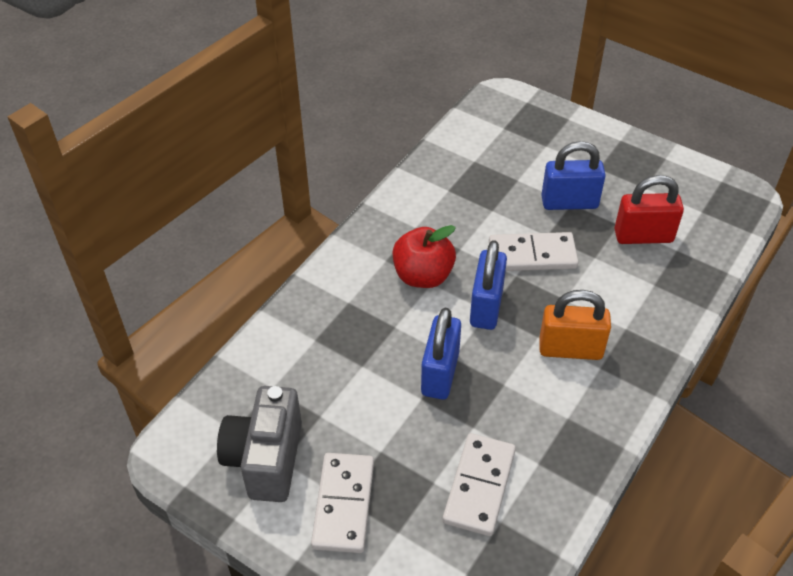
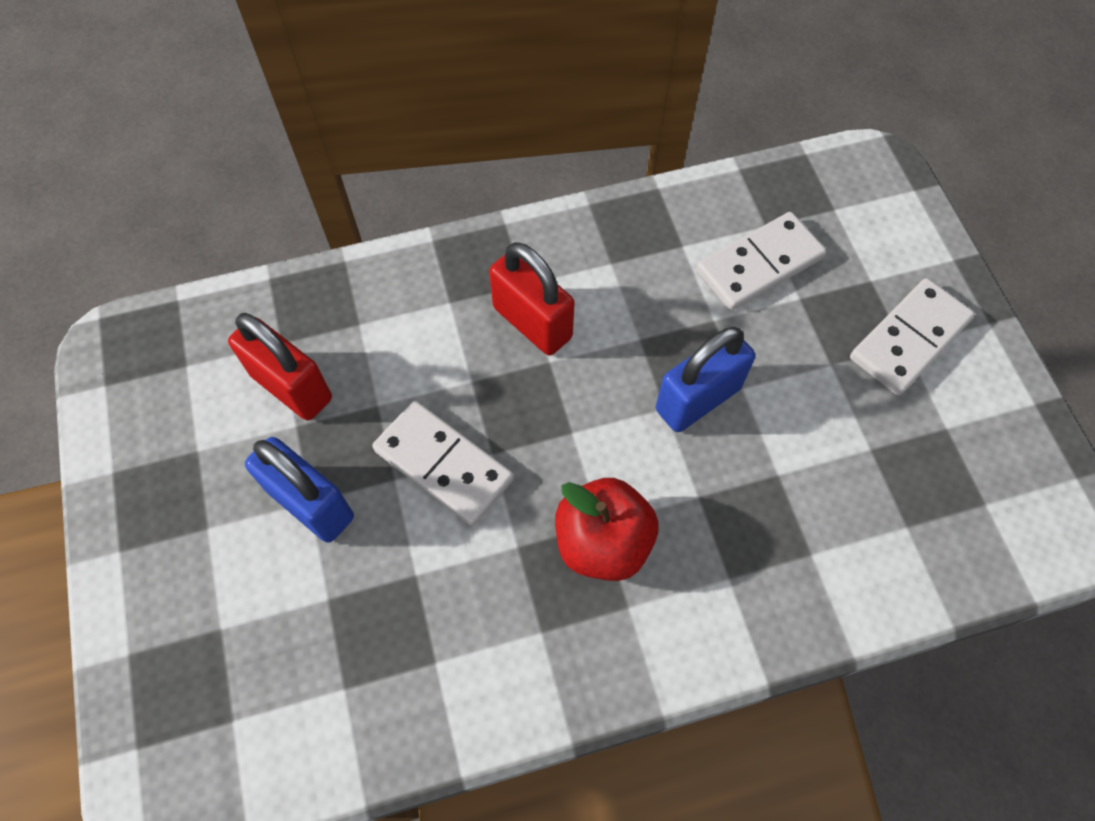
camera: 140 degrees left, 15 degrees up
grey camera [217,386,302,502] -> none
blue padlock [470,240,507,330] -> none
orange padlock [539,290,611,360] -> red padlock [489,242,575,356]

